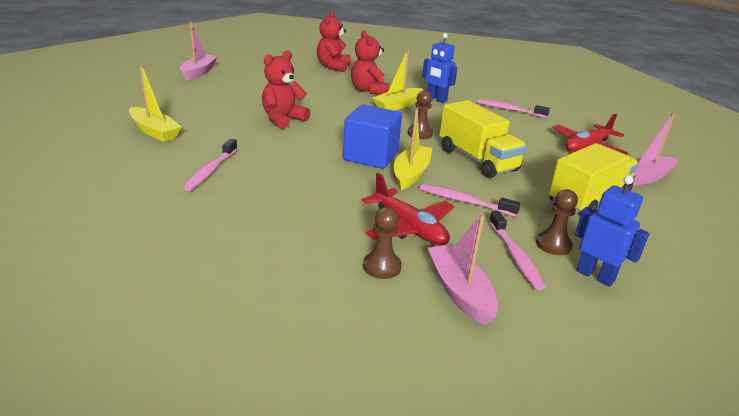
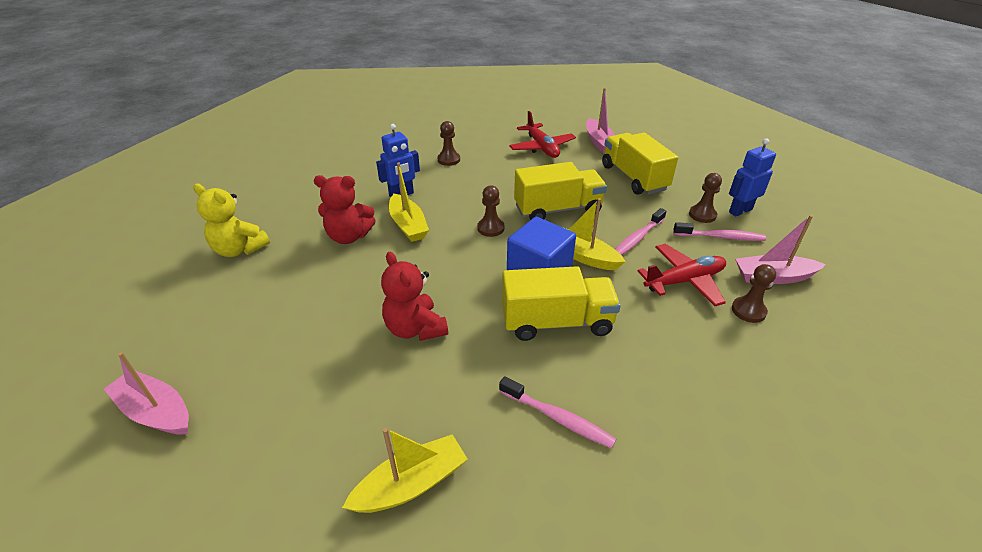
camera: 70 degrees left, 10 degrees up
red teddy bear [317,12,351,72] -> yellow teddy bear [193,184,270,257]
pink toothbrush [477,99,550,118] -> brown pawn [437,121,460,166]
none -> yellow truck [502,266,621,341]

